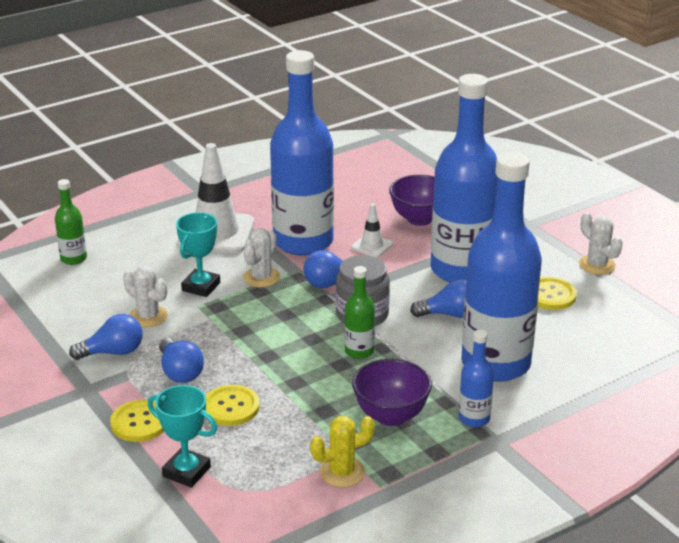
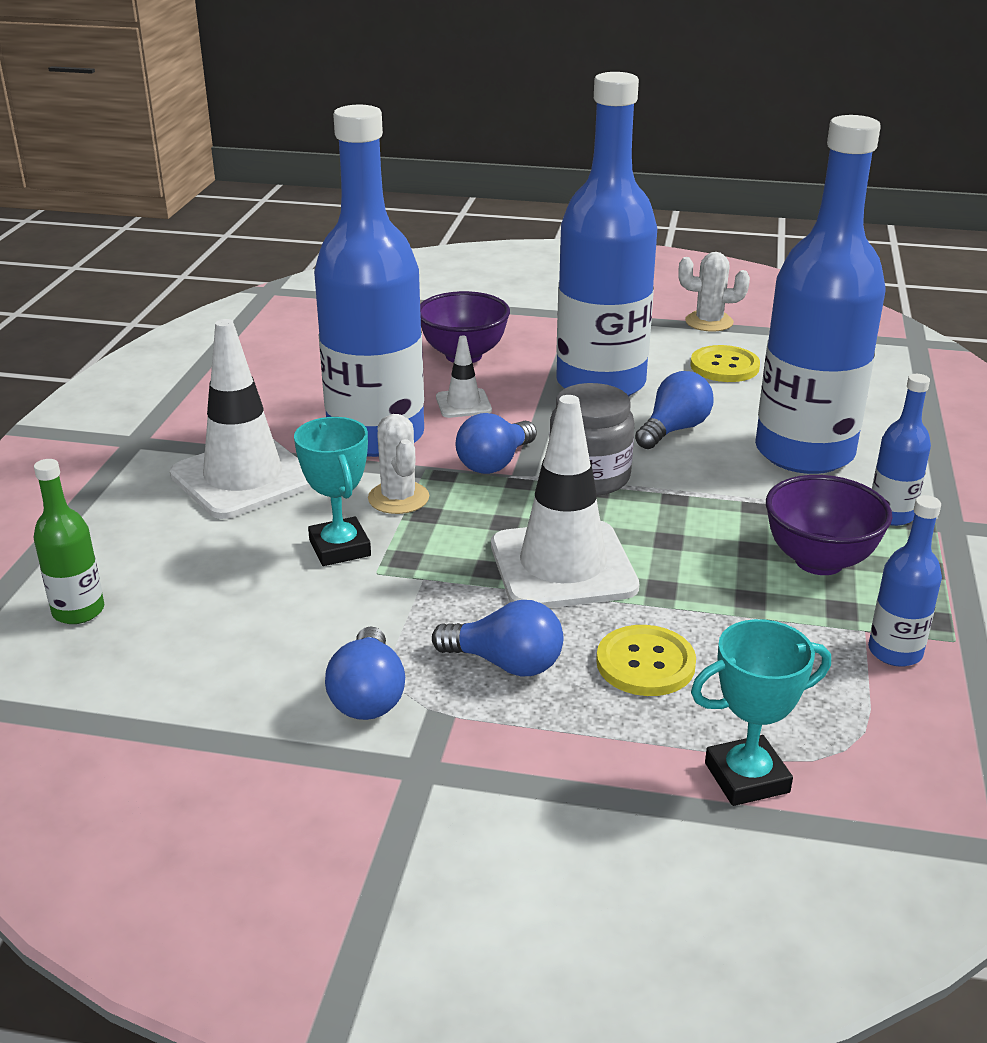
camera: 45 degrees left, 0 degrees up
blue light bulb [69,314,143,360] -> blue light bulb turned 150 degrees clockwise [325,626,405,720]
yellow button [110,400,164,442] -> none
white cactus [123,266,168,327] -> none
yellow cactus [310,416,375,487] -> blue bottle [868,495,942,667]
green bottle [344,266,375,359] -> none
none -> white traffic cone [491,395,639,608]

